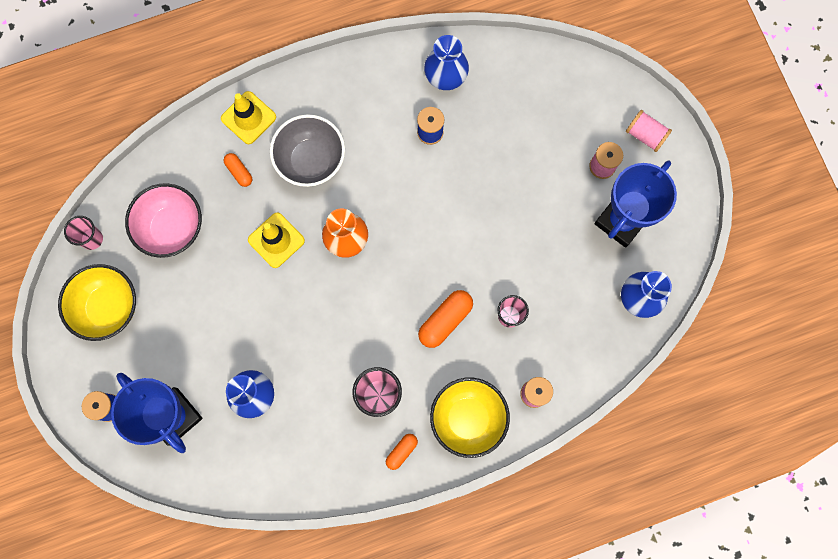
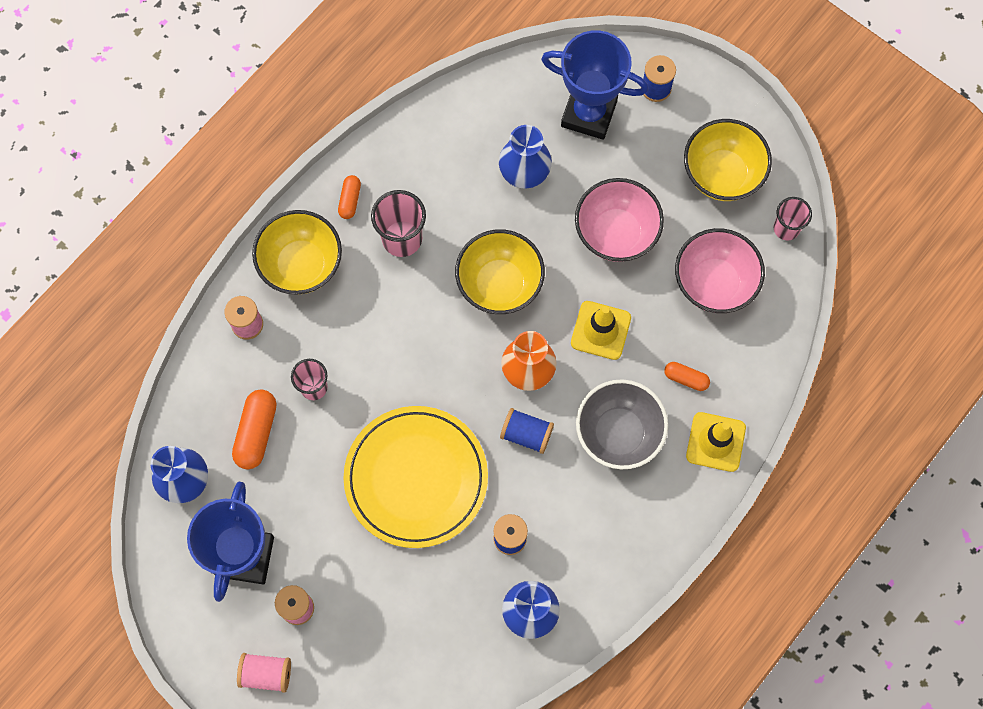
camera: 150 degrees right, 5 degrees down
orange capsule [418,290,473,348] -> orange capsule moved to [232,390,276,469]
none -> yellow plate [343,406,488,548]
none -> yellow bowl [455,229,545,314]
none -> blue spool [500,408,554,454]
none -> pink bowl [575,178,664,262]

